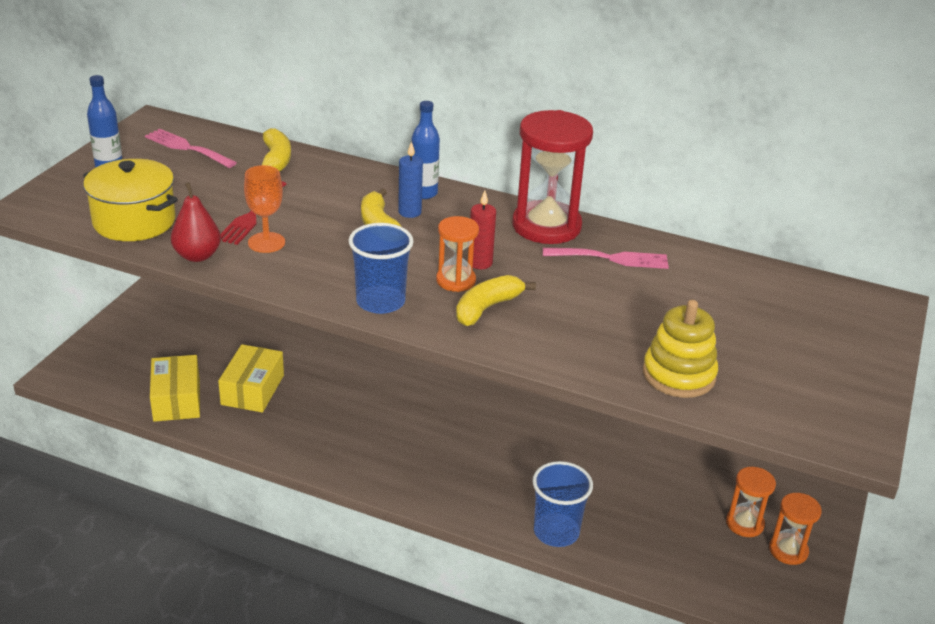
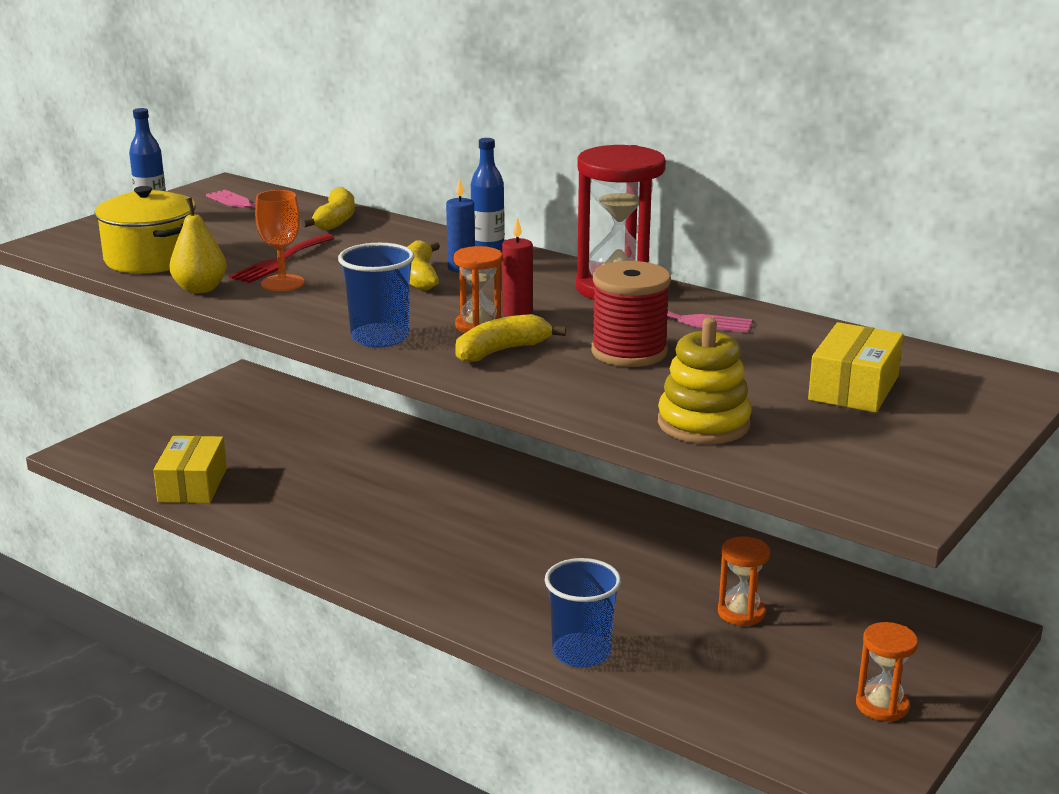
camera: 15 degrees right, 10 degrees down
red pear [171,182,221,262] -> yellow pear [170,198,227,293]
yellow box [218,344,284,413] -> yellow box moved to [808,322,903,413]
orange hourglass [726,467,776,537] -> orange hourglass moved to [718,536,770,626]
none -> red spool [591,261,671,367]

